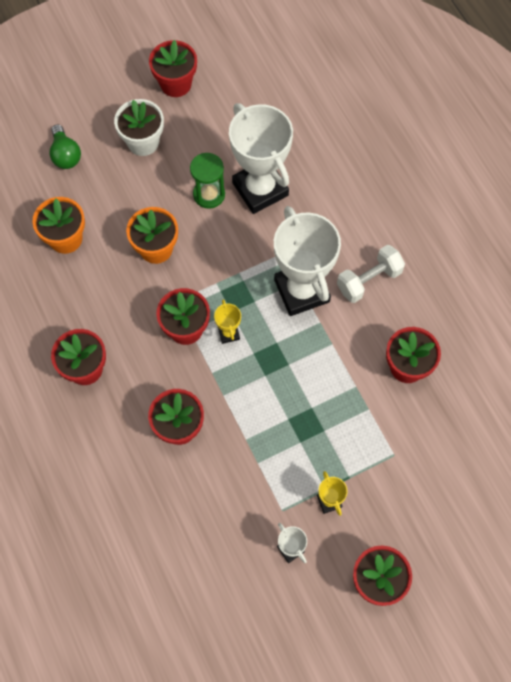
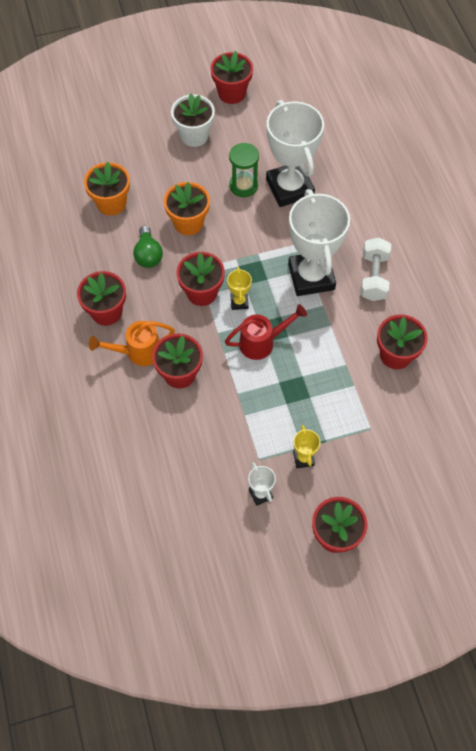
camera: 10 degrees right, 5 degrees down
green light bulb [50,124,81,169] -> green light bulb moved to [133,226,163,268]
white dumbbell [337,245,405,303] -> white dumbbell turned 60 degrees counterclockwise [360,238,391,301]
none -> orange watering can [89,321,175,366]
none -> red watering can [225,304,307,360]

